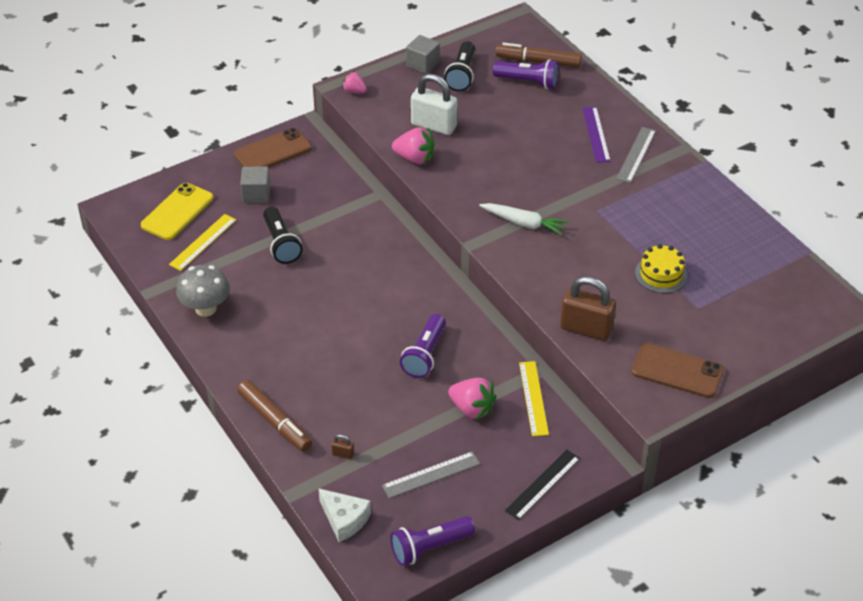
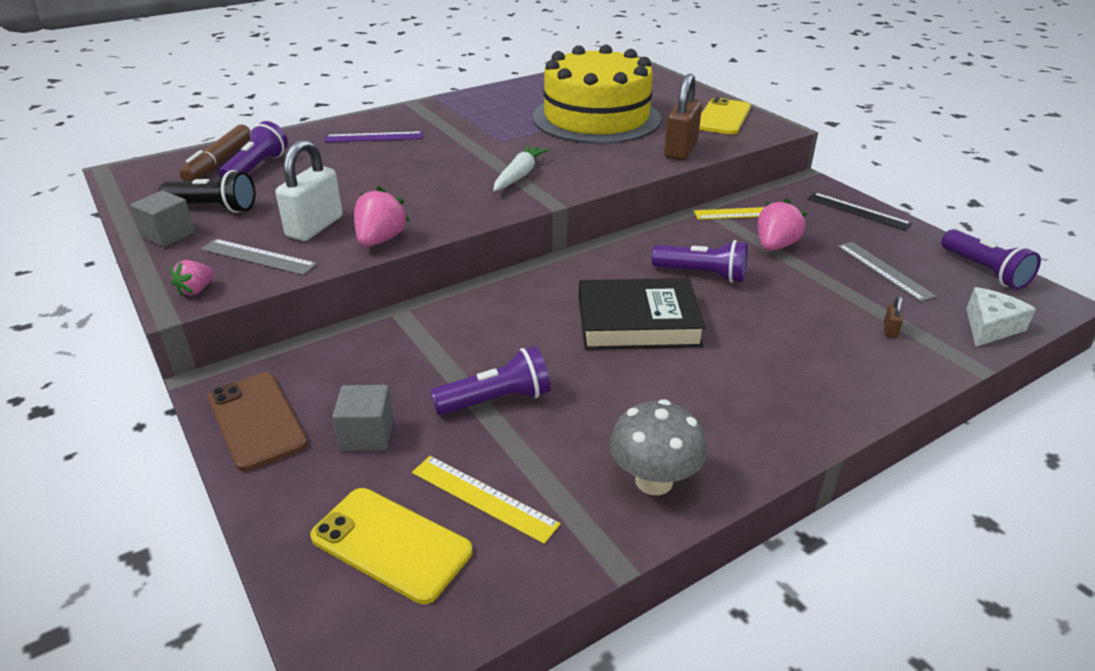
camera: 90 degrees left, 10 degrees down
brown marker [237,380,312,452] -> none
black flashlight [263,207,303,264] -> purple flashlight [430,346,550,415]
grey ruler [616,127,656,183] -> grey ruler moved to [201,239,317,275]
brown phone [631,343,724,398] -> yellow phone [699,97,751,134]
yellow cake [635,244,688,293] -> yellow cake [532,45,661,144], size x2.49
none -> black book [579,278,706,350]

